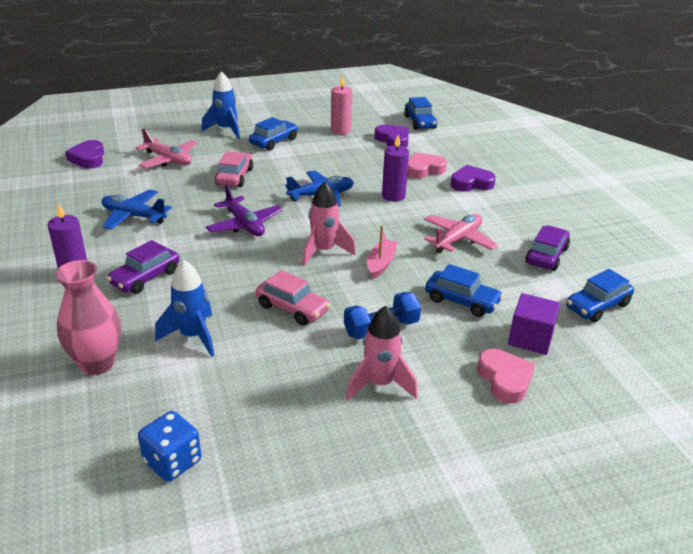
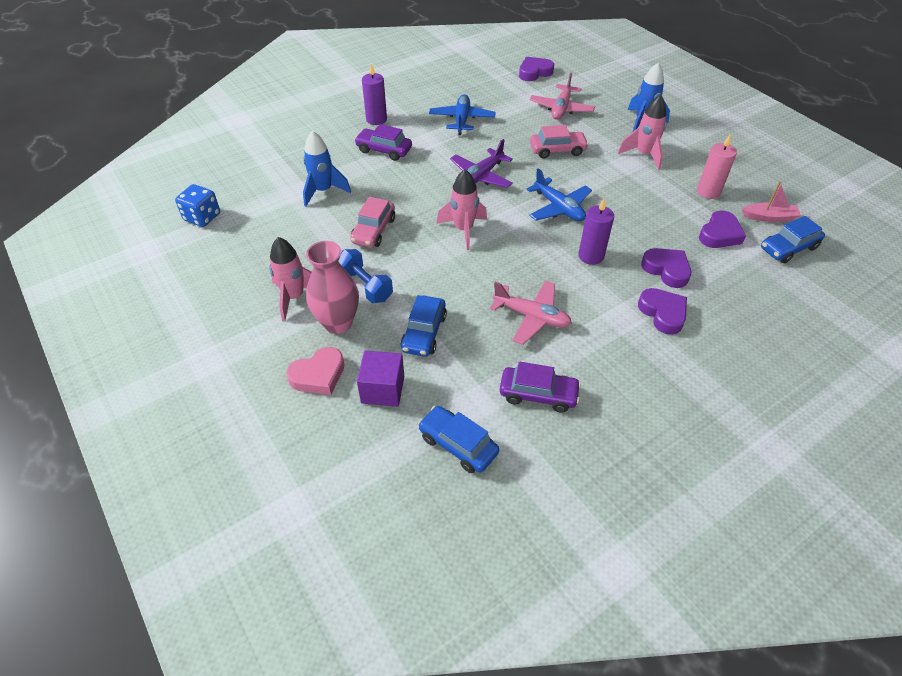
camera: 75 degrees right, 15 degrees up
pink vase [55,260,121,375] -> pink vase moved to [306,241,359,334]
blue car [249,117,298,151] -> pink rocket [618,95,666,170]
pink boat [367,225,398,279] -> pink boat moved to [742,181,801,222]
pink heart [407,152,447,179] -> purple heart [641,248,691,288]

